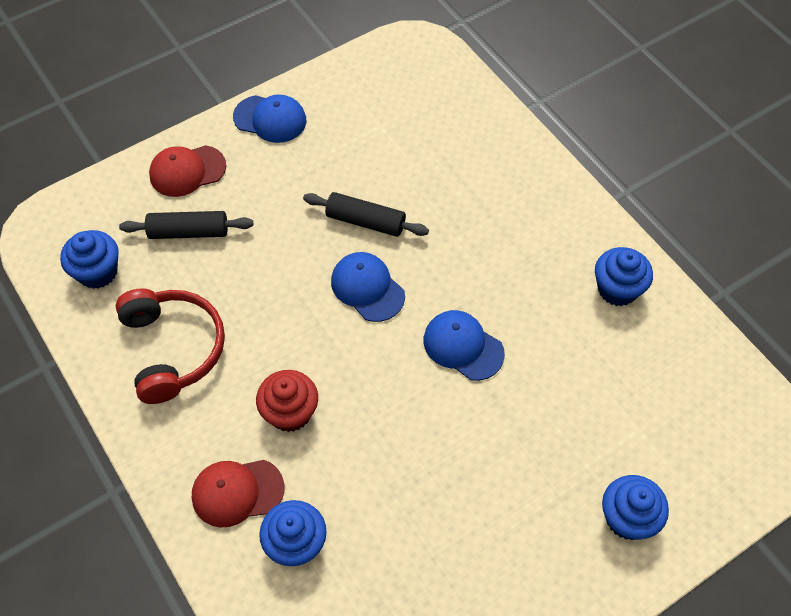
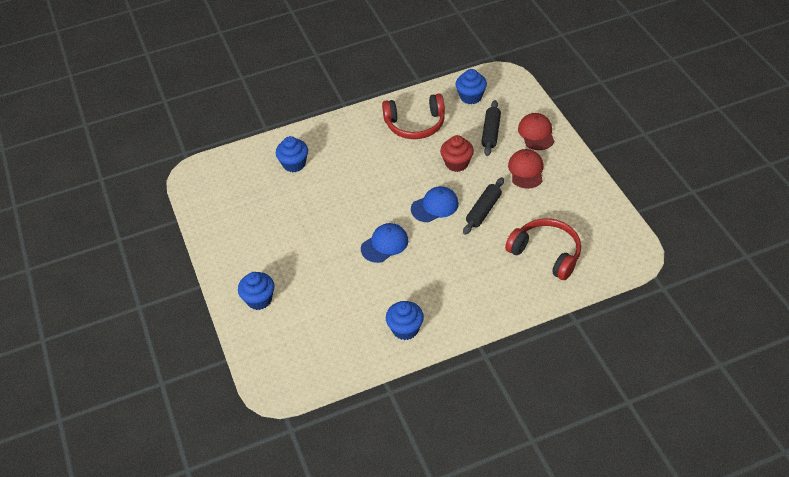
camera: 105 degrees right, 10 degrees down
red cap [192,460,284,527] -> red cap moved to [508,149,544,189]
blue cap [233,94,307,143] -> none
red cupcake [256,370,318,432] -> red cupcake moved to [440,135,474,172]
none -> red headphones [505,218,581,280]

